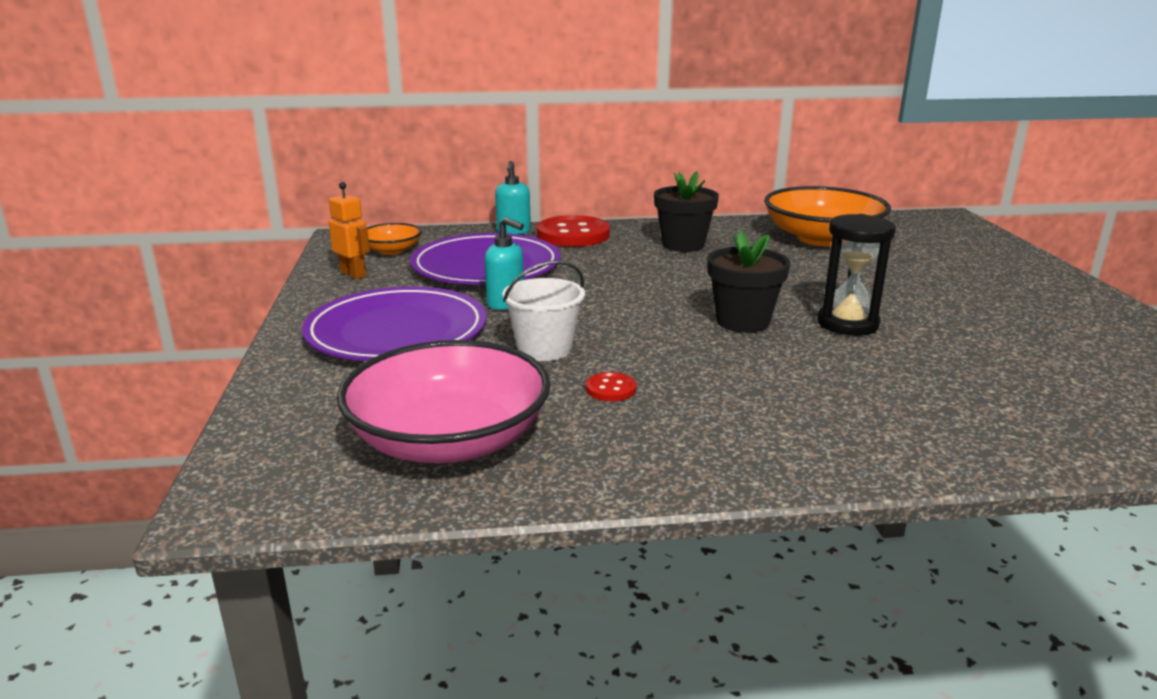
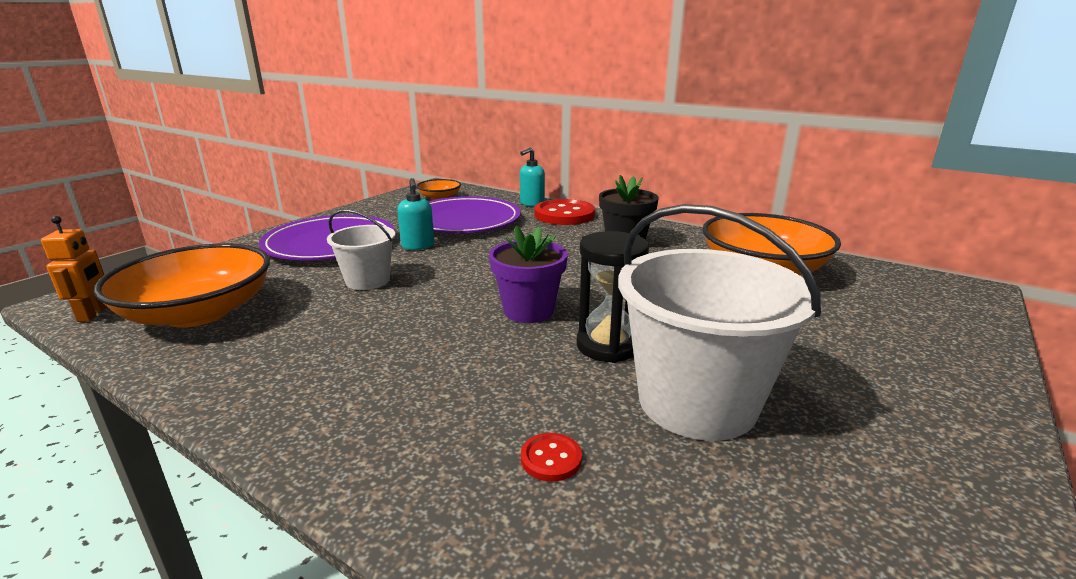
camera: 40 degrees right, 0 degrees up
orange robot [328,182,370,279] -> orange robot moved to [41,216,107,322]
pink bowl [337,340,551,463] -> orange bowl [94,244,270,327]
red button [586,372,636,401] -> red button moved to [521,433,582,482]
black flower pot [707,231,790,333] -> purple flower pot [489,225,568,323]
none -> white bucket [618,204,821,441]

